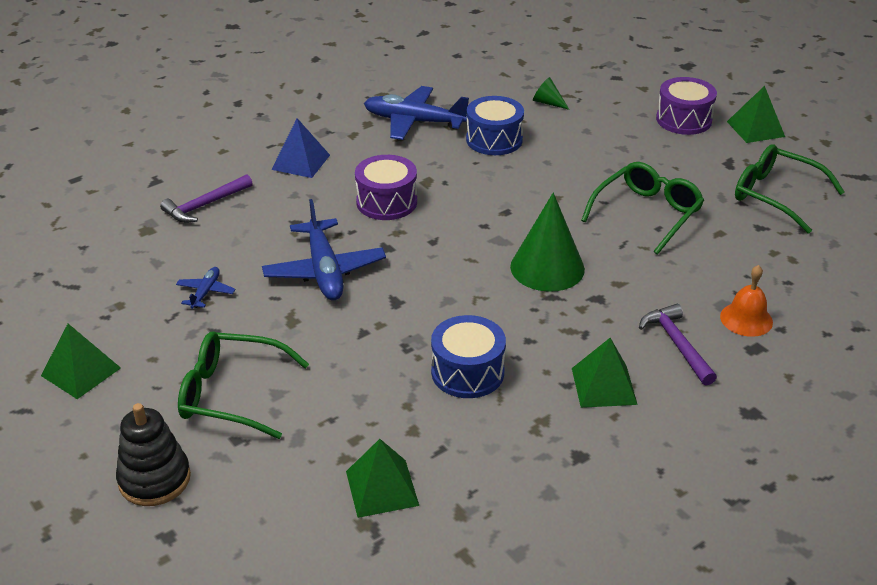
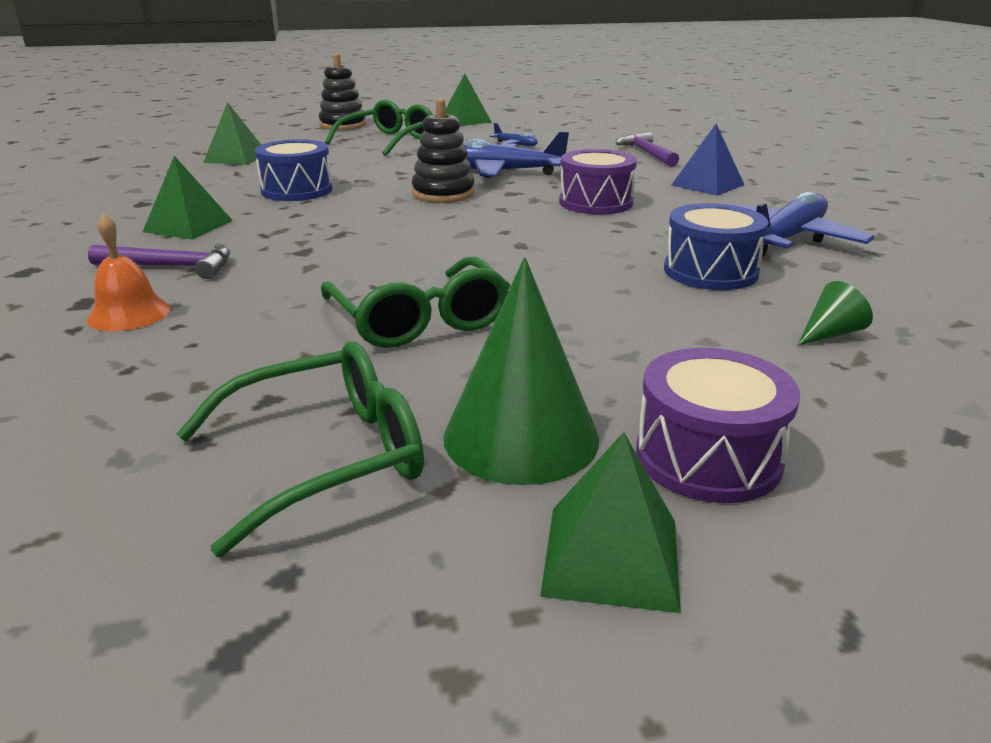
camera: 115 degrees right, 10 degrees down
green cone [510,193,585,292] -> green cone moved to [444,257,599,485]
none -> black stacking toy [412,98,475,203]

